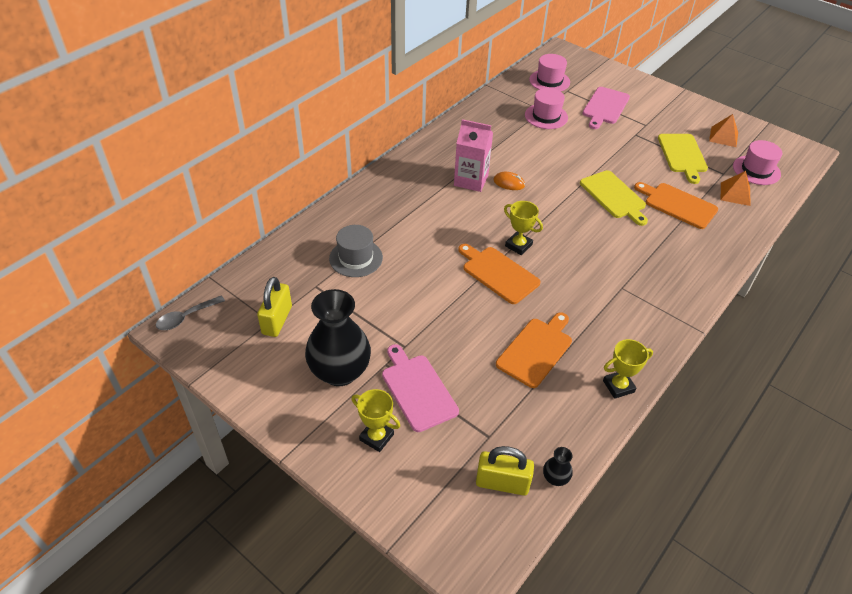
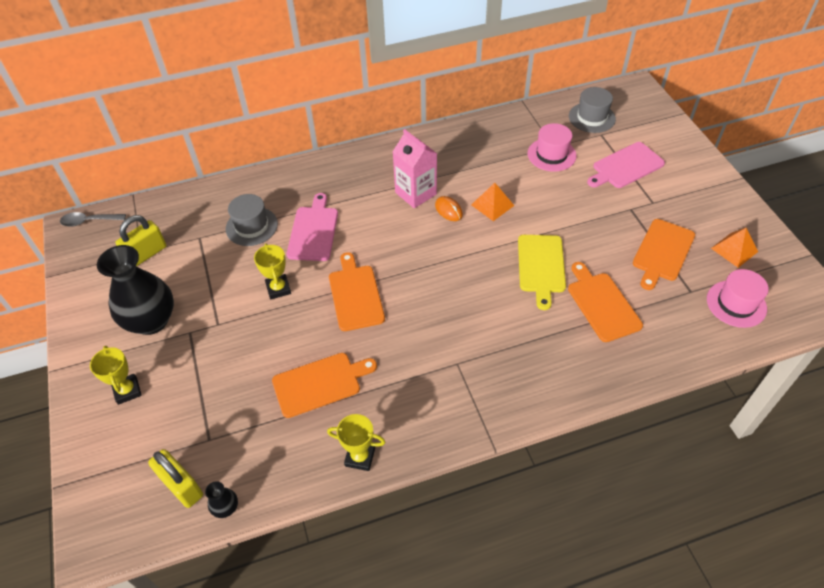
camera: 35 degrees right, 5 degrees up
pink cutting board [382,344,459,432] -> pink cutting board moved to [287,193,338,261]
yellow trophy [504,201,543,255] -> yellow trophy moved to [254,244,291,299]
pink hat [529,54,570,91] -> grey hat [569,87,616,133]
yellow cutting board [658,134,708,184] -> orange cutting board [633,219,695,290]
orange pyramid [721,171,751,206] -> orange pyramid moved to [471,183,514,221]

